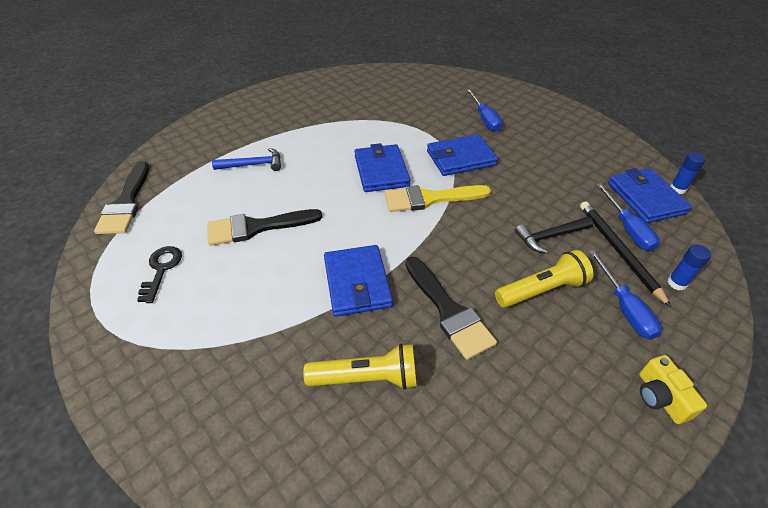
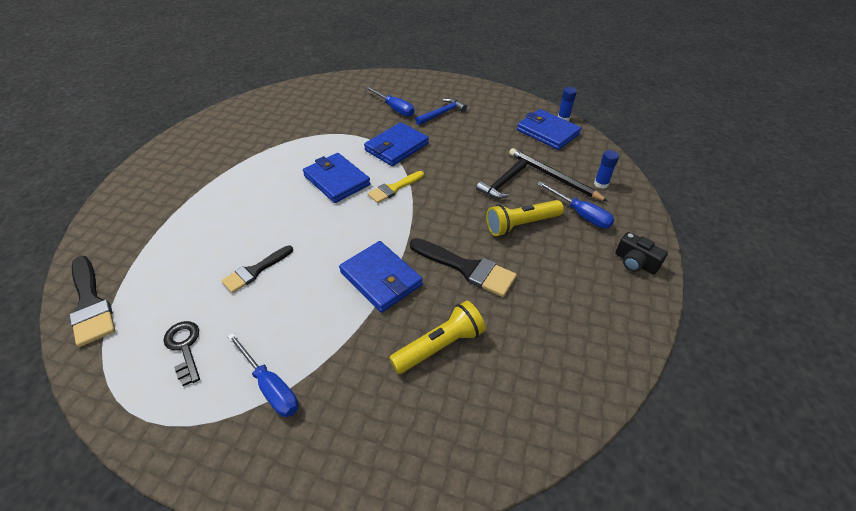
camera: 30 degrees left, 0 degrees up
black brush [207,209,322,246] -> black brush [221,245,293,293], size x0.66
blue hammer [212,148,281,171] -> blue hammer moved to [415,98,467,125]
yellow brush [385,185,491,212] -> yellow brush [368,171,424,203], size x0.66
yellow flashlight [495,250,593,308] -> yellow flashlight turned 150 degrees counterclockwise [486,200,564,236]
blue screwdriver [596,183,660,251] -> blue screwdriver moved to [227,333,298,417]
yellow camera [639,355,707,424] -> black camera [615,232,668,275]

